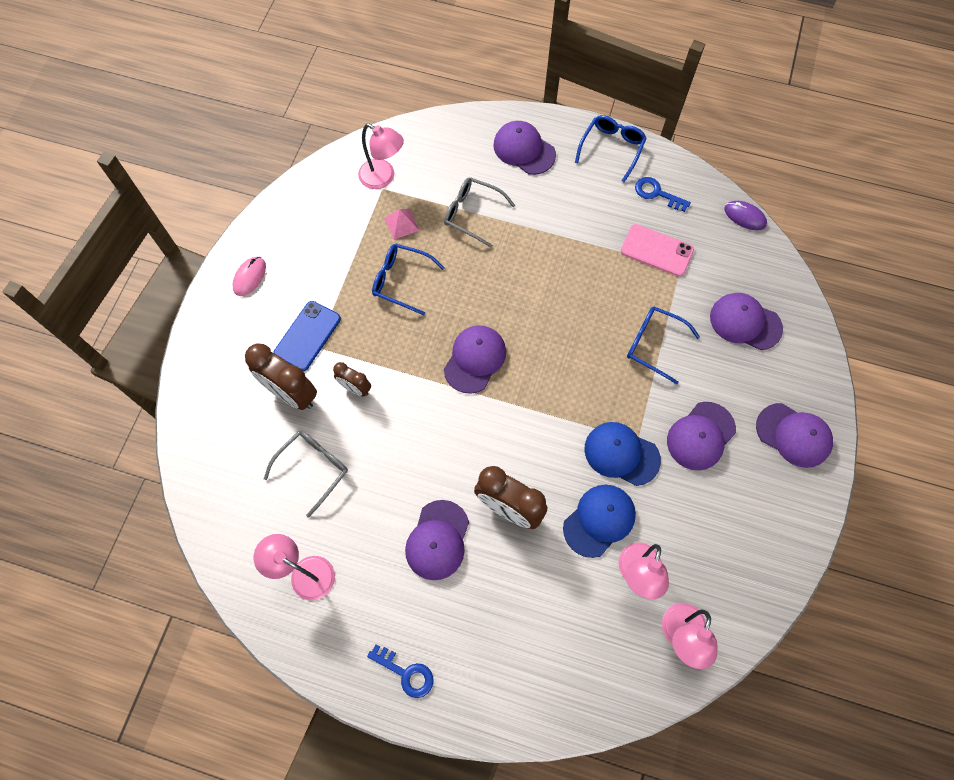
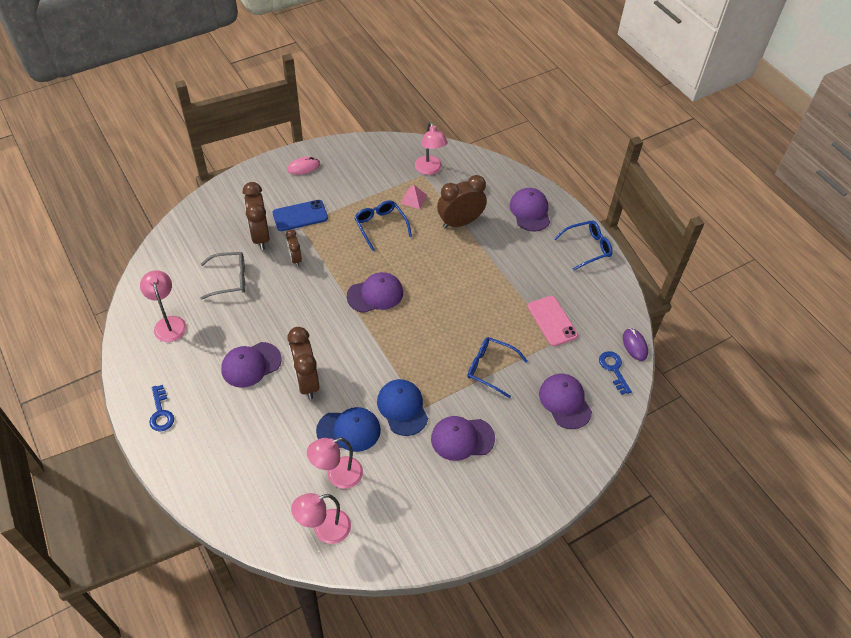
camera: 40 degrees right, 15 degrees down
grey glasses [444,177,515,248] -> brown clock [437,175,487,228]
blue glasses [627,306,700,384] -> blue glasses turned 45 degrees counterclockwise [467,337,528,398]
blue key [635,177,691,212] -> blue key moved to [599,351,632,395]
purple cap [756,403,833,468] -> none

